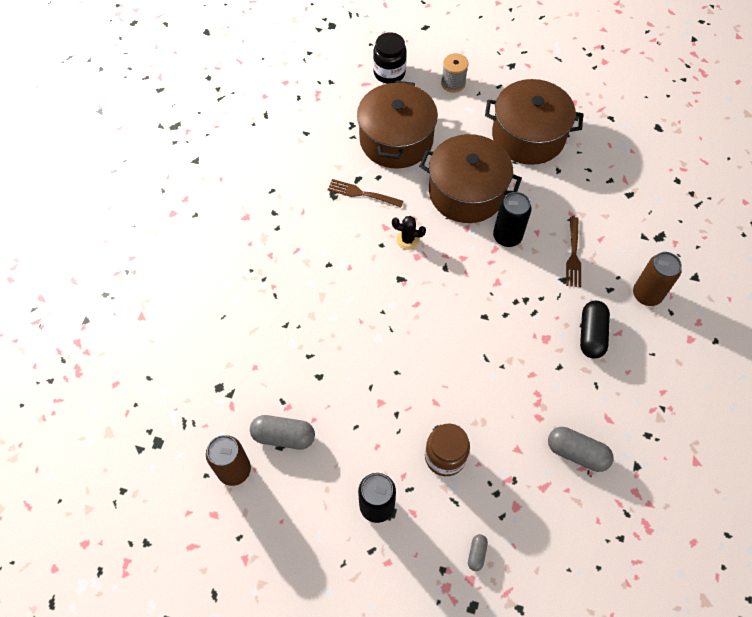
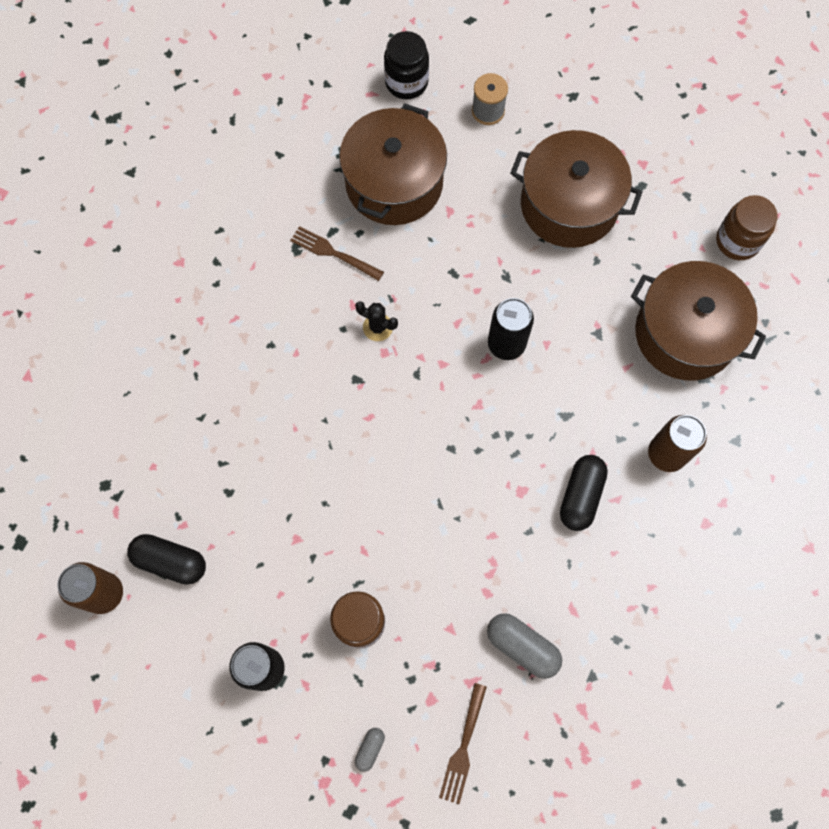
camera: 10 degrees right, 10 degrees up
grey capsule [250,415,315,449] -> black capsule [127,534,206,585]
brown pot [419,134,522,223] -> brown pot moved to [631,261,766,381]
brown fork [566,217,581,287] -> brown fork moved to [439,683,487,804]
none -> brown jar [716,195,778,260]

